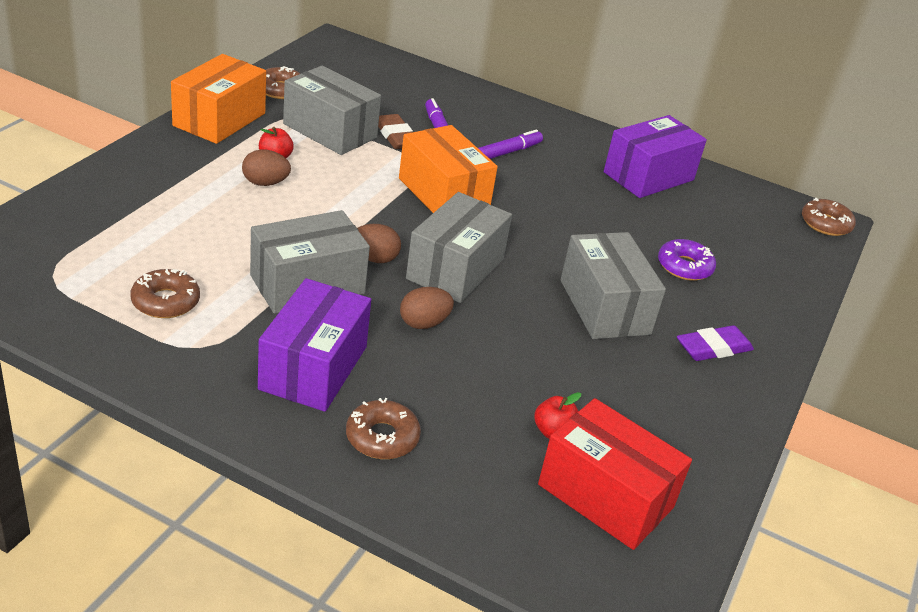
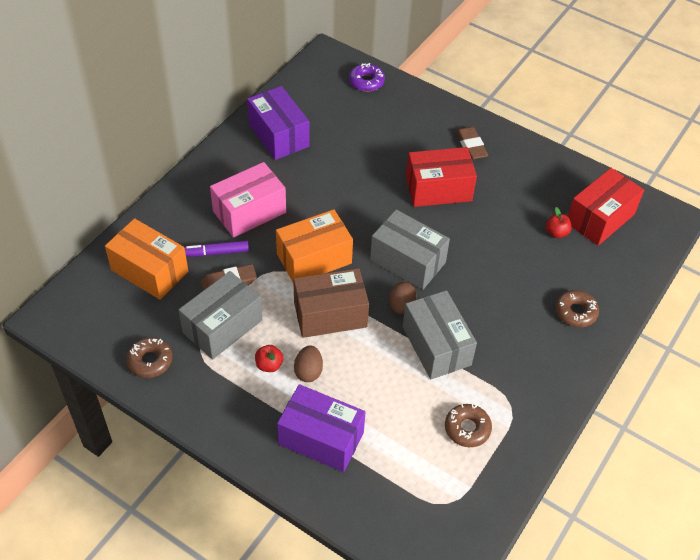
camera: 80 degrees left, 15 degrees up
orange box [171,54,266,144] -> orange box moved to [105,218,188,300]
purple box [258,278,371,412] -> purple box moved to [277,384,366,472]
brown egg [400,287,454,329] -> none
purple marker [478,130,543,159] -> pink box [210,162,286,238]
grey box [561,232,666,339] -> red box [406,147,477,207]
purple donut [658,239,716,281] -> purple donut moved to [349,63,385,92]
purple eraser [677,325,754,361] -> brown eraser [456,127,488,160]
brown donut [802,198,856,236] -> none
none -> brown box [293,268,369,338]

